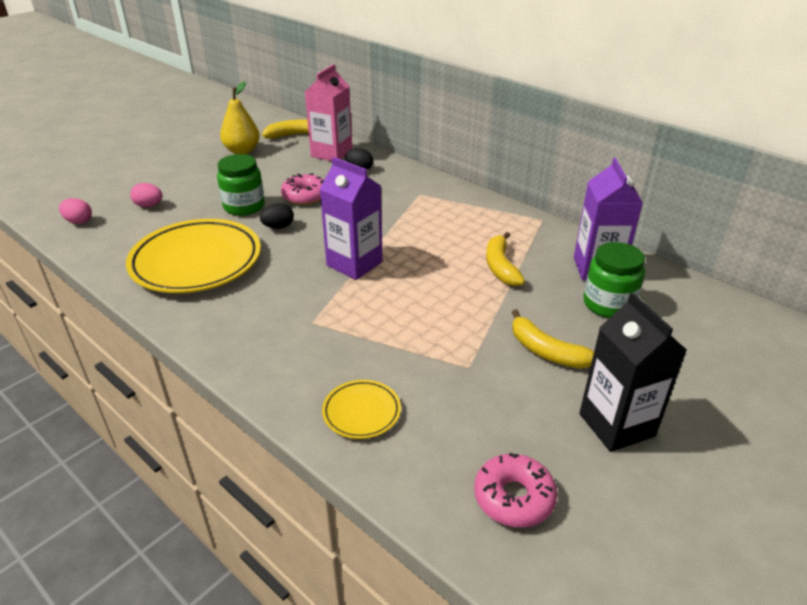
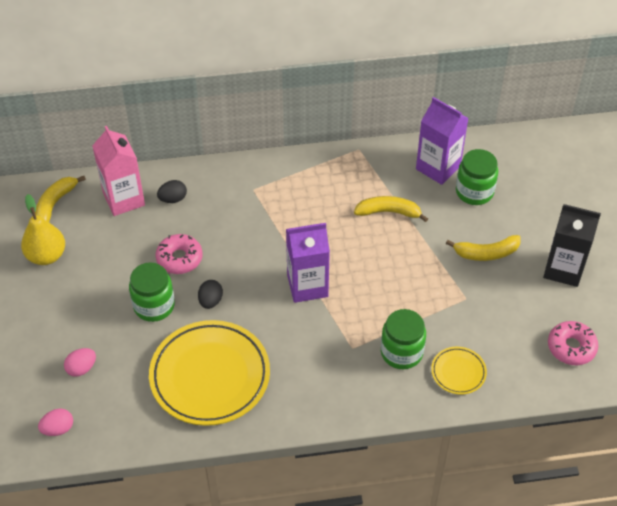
camera: 50 degrees left, 15 degrees up
yellow banana [486,232,525,286] -> yellow banana turned 150 degrees clockwise [354,196,428,222]
none -> green jar [381,309,426,369]

